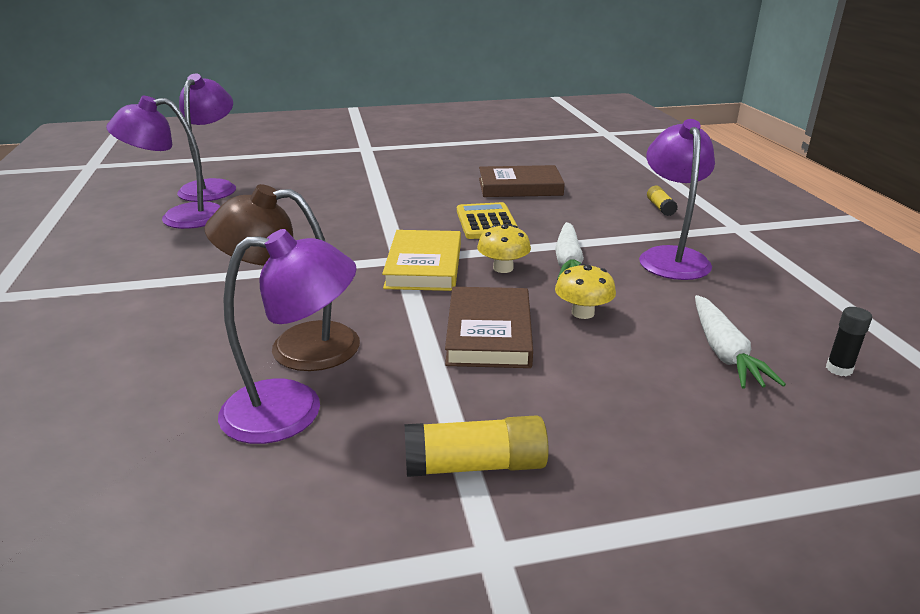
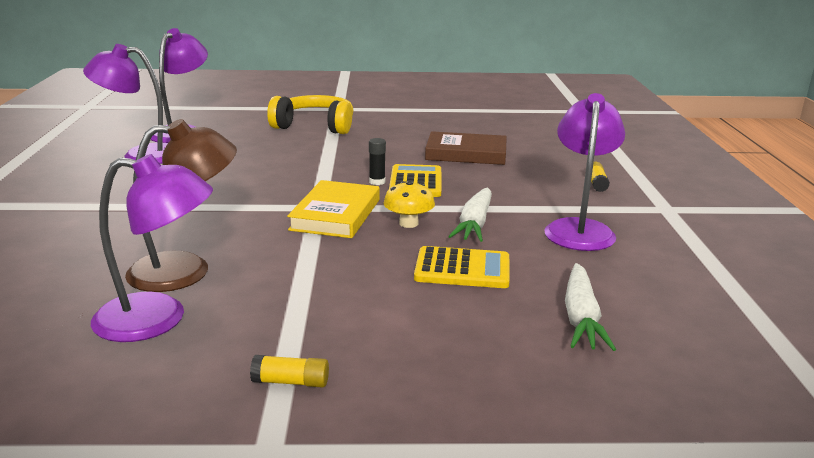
camera: 10 degrees right, 5 degrees down
brown lamp [204,184,360,371] -> brown lamp turned 150 degrees clockwise [125,119,237,292]
yellow glue stick [405,415,549,477] -> yellow glue stick [250,355,329,388], size x0.59
brown book [445,287,533,368] -> none
yellow mushroom [555,263,616,319] -> yellow calculator [414,246,510,288]
black glue stick [826,307,872,376] -> black glue stick moved to [369,138,386,185]
none -> yellow headphones [267,95,354,134]

